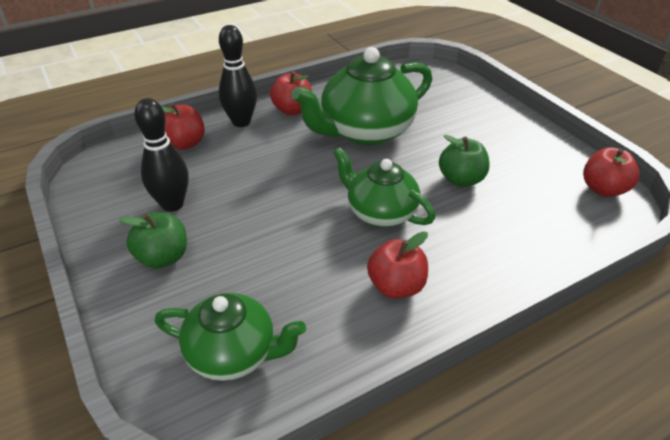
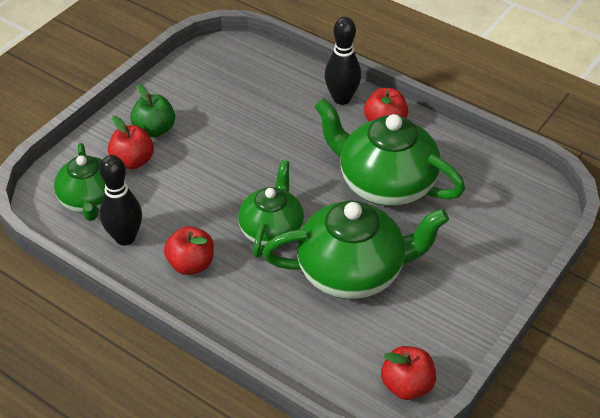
camera: 65 degrees right, 5 degrees up
black bowling pin [134,98,189,212] -> black bowling pin moved to [99,155,142,246]
red apple [161,103,205,150] -> red apple moved to [108,116,154,169]
green apple [439,135,490,187] -> green teapot [262,200,449,299]

